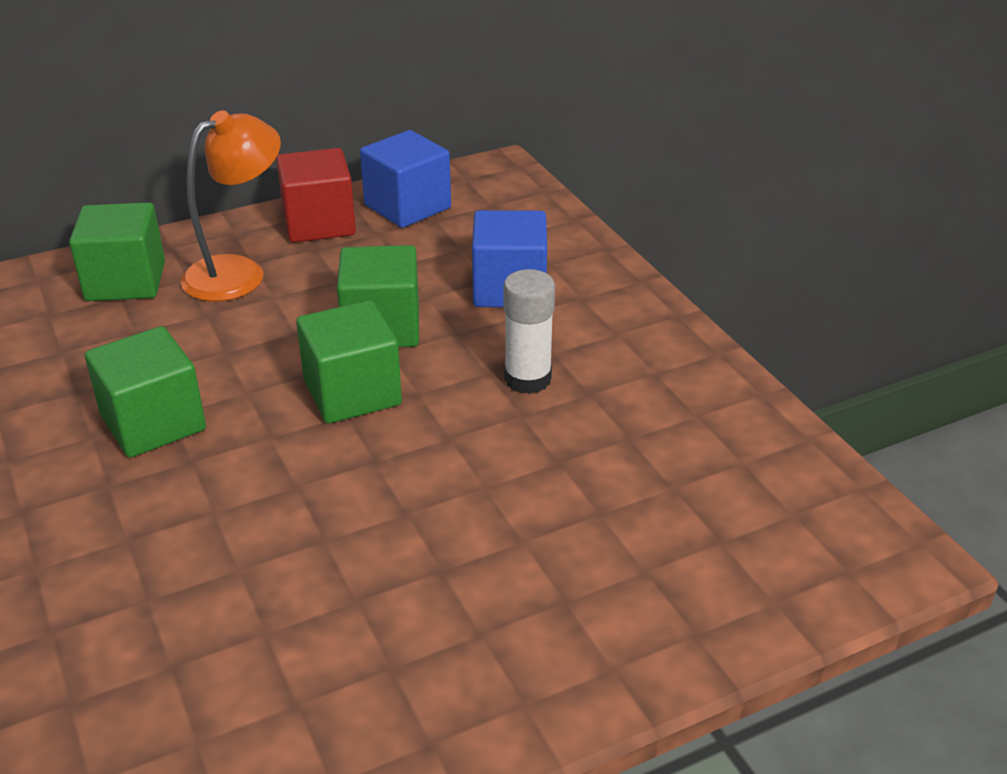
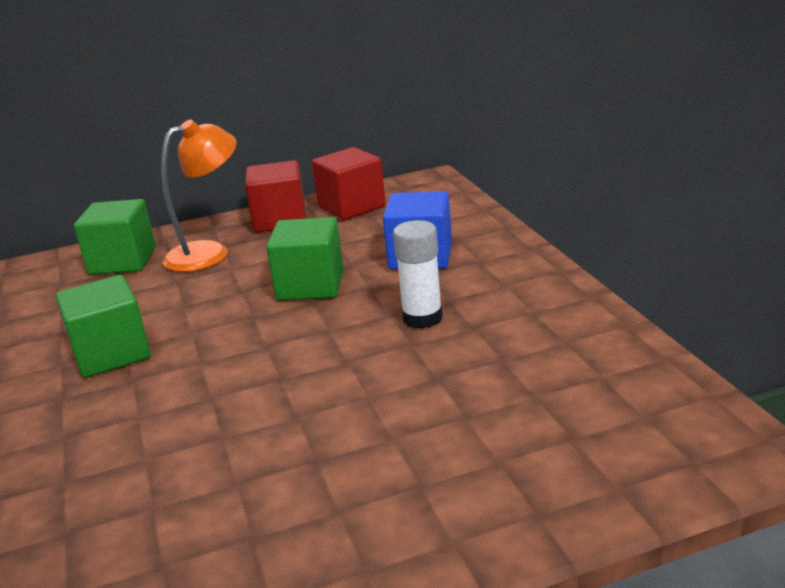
camera: 10 degrees right, 10 degrees down
green cube [296,300,402,423] -> none
blue cube [360,130,451,228] -> red cube [312,147,386,220]

